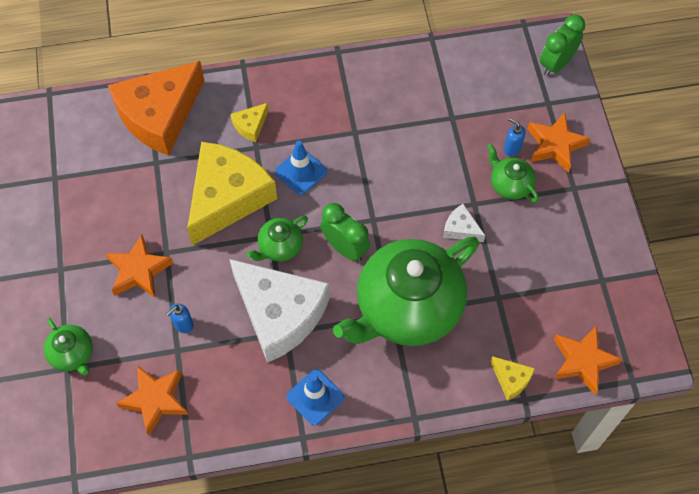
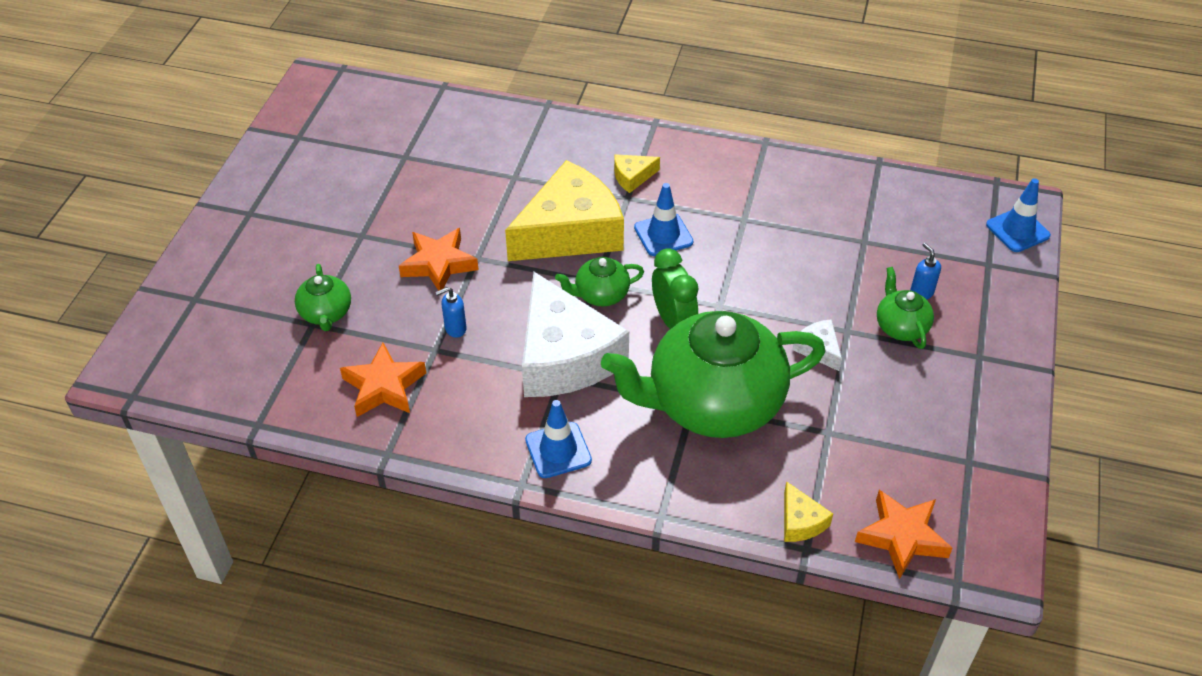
camera: 25 degrees right, 15 degrees down
orange cheese [108,61,205,156] -> none
orange star [527,112,591,173] -> none
green clock [540,15,585,76] -> blue traffic cone [986,178,1051,252]

